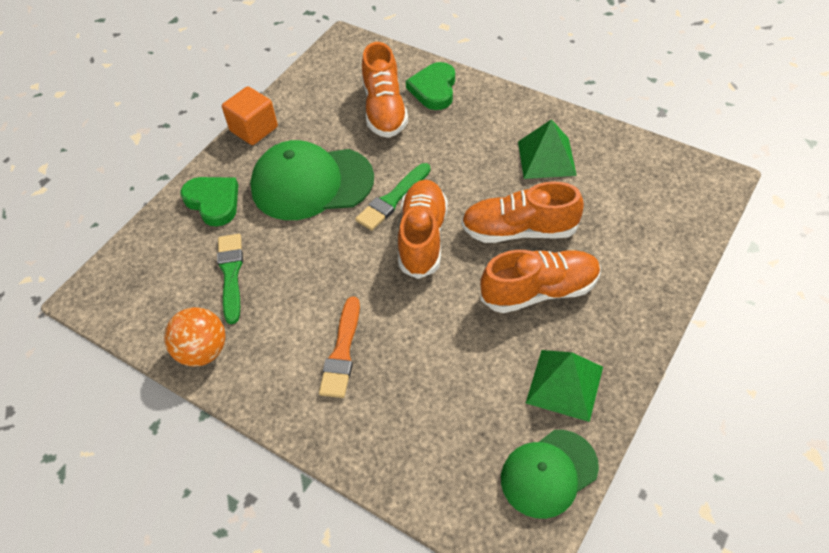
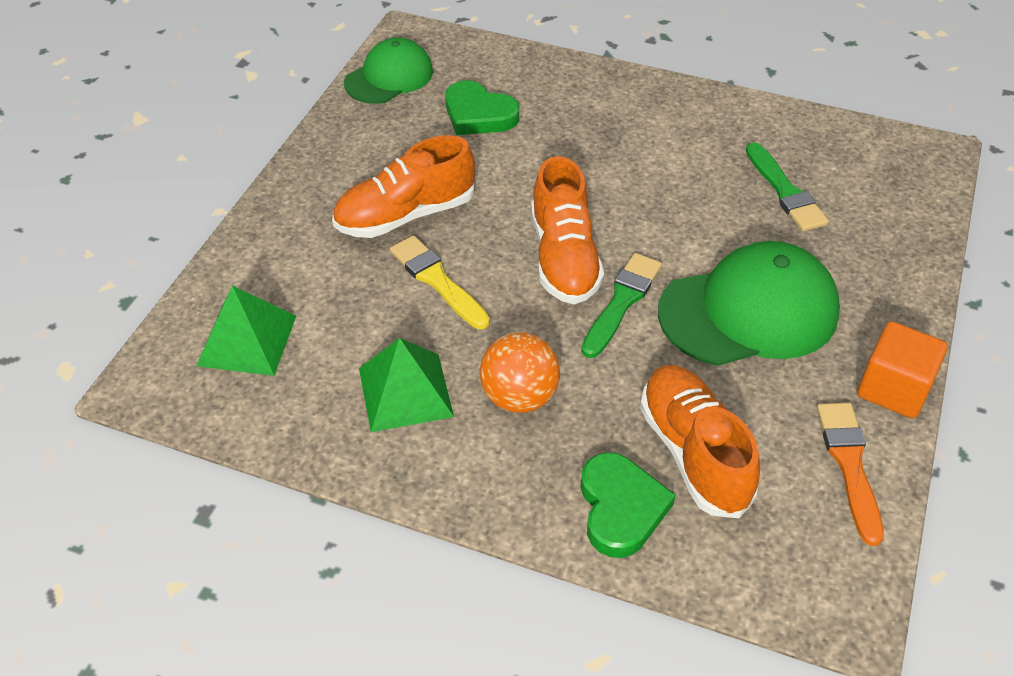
camera: 165 degrees right, 5 degrees down
orange ball [164,307,226,367] -> orange ball moved to [480,332,560,413]
green heart [181,177,238,227] -> green heart moved to [445,81,519,135]
orange brush [319,297,360,398] -> orange brush moved to [817,403,884,546]
orange shoe [461,181,584,243] -> yellow brush [390,235,490,329]
green pyramid [526,350,603,422] -> green pyramid moved to [197,286,296,376]

